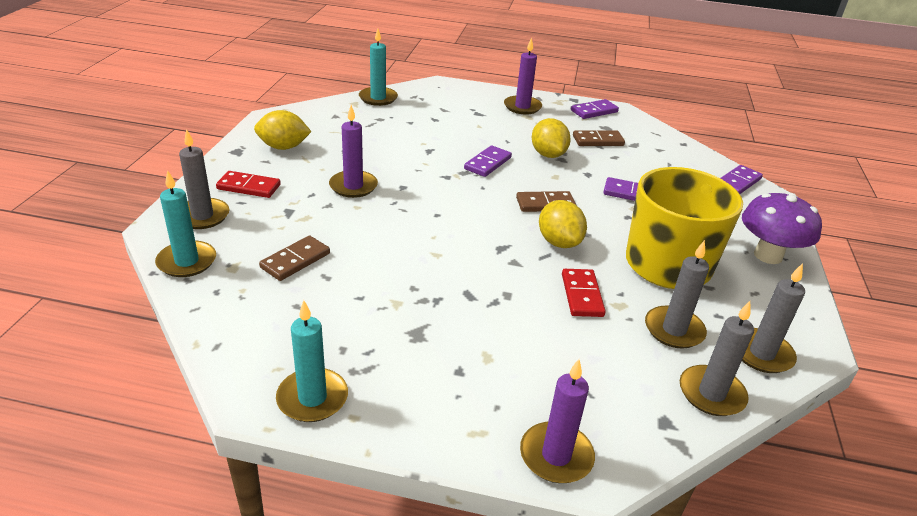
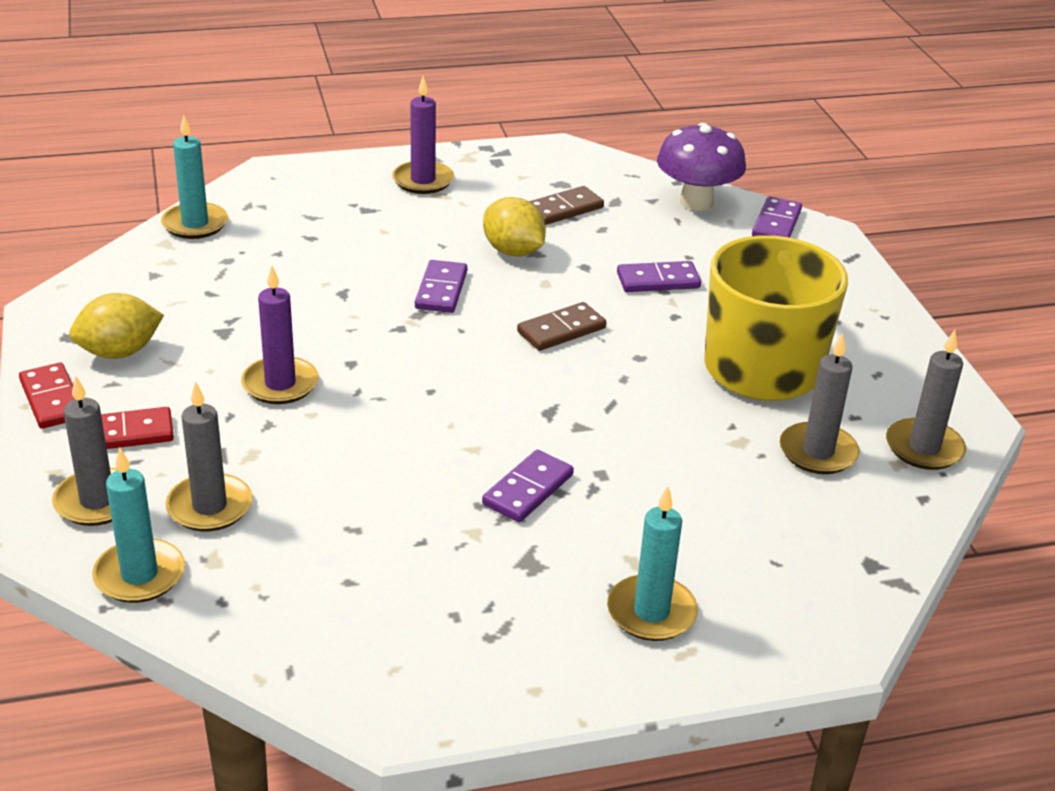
camera: 25 degrees left, 0 degrees up
brown domino [259,235,330,281] -> none
turquoise candle [276,300,348,422] -> turquoise candle moved to [607,486,698,641]
purple candle [520,359,595,483] -> none
yellow lemon [539,200,587,248] -> none
red domino [562,269,606,317] -> red domino moved to [19,363,75,429]
purple domino [571,99,619,119] -> purple domino moved to [482,450,574,522]
grey candle [680,301,754,416] -> grey candle moved to [165,381,252,531]
purple mushroom [742,193,822,264] -> purple mushroom moved to [657,123,746,211]

